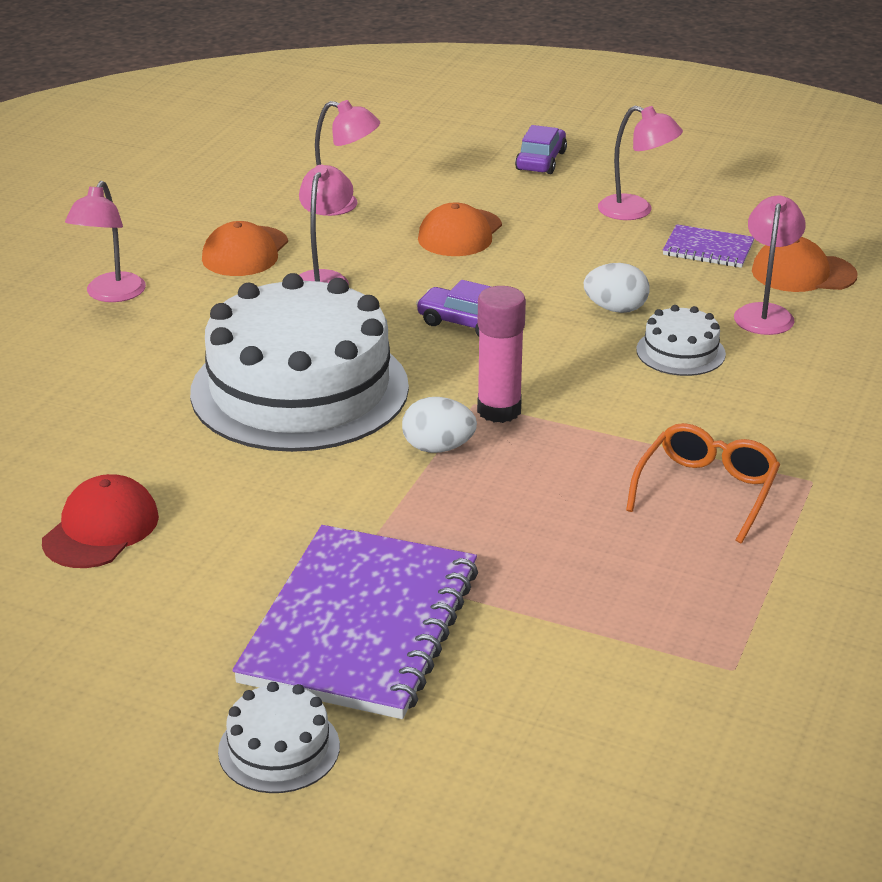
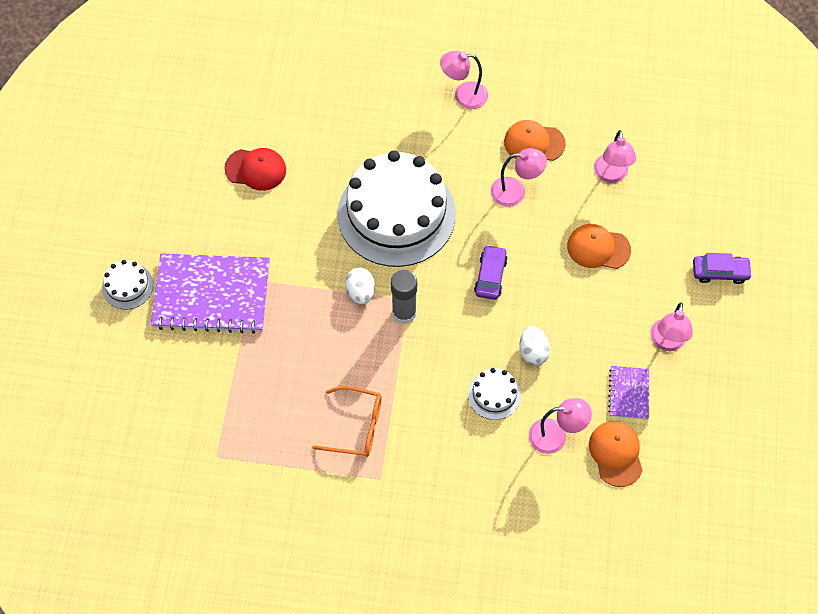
camera: 75 degrees right, 30 degrees up
pink glue stick [477,286,526,423] -> grey glue stick [391,270,417,324]

